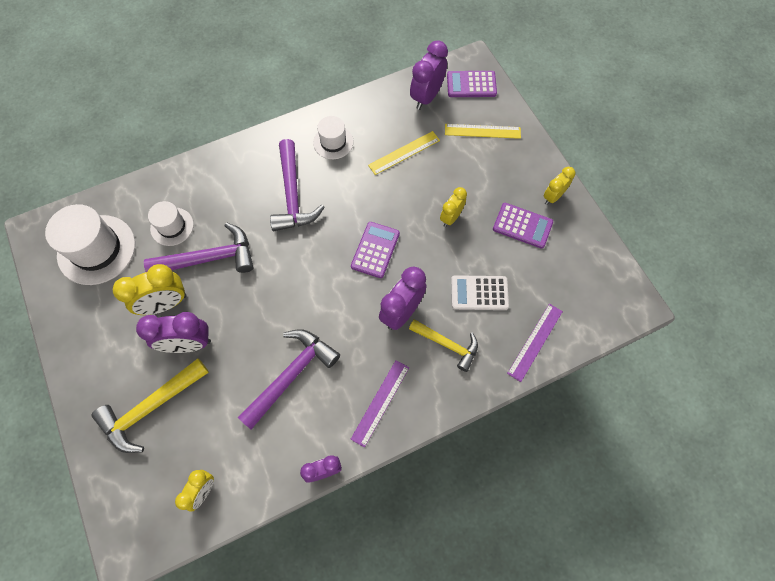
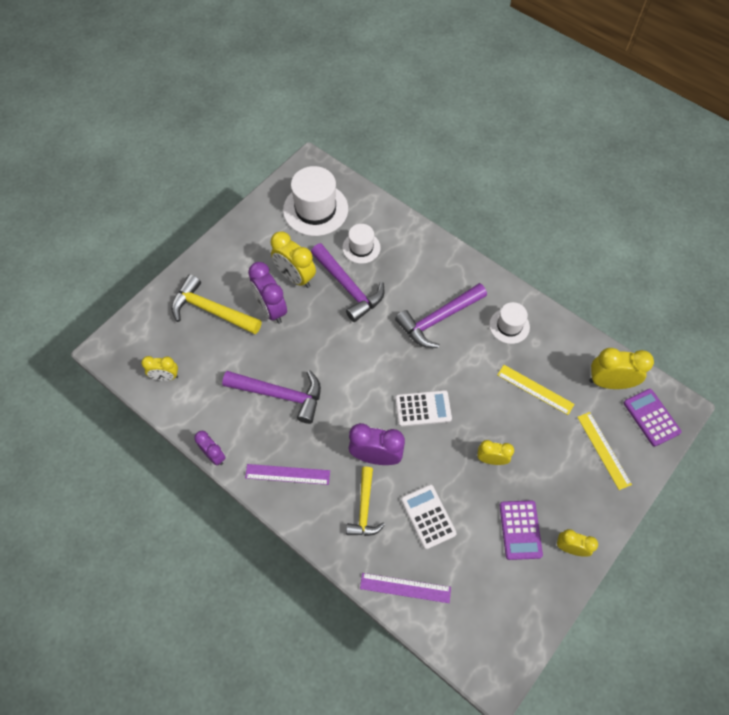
camera: 65 degrees right, 5 degrees down
purple calculator [351,222,400,278] -> white calculator [395,390,452,427]
purple clock [410,40,448,110] -> yellow clock [589,348,654,389]

